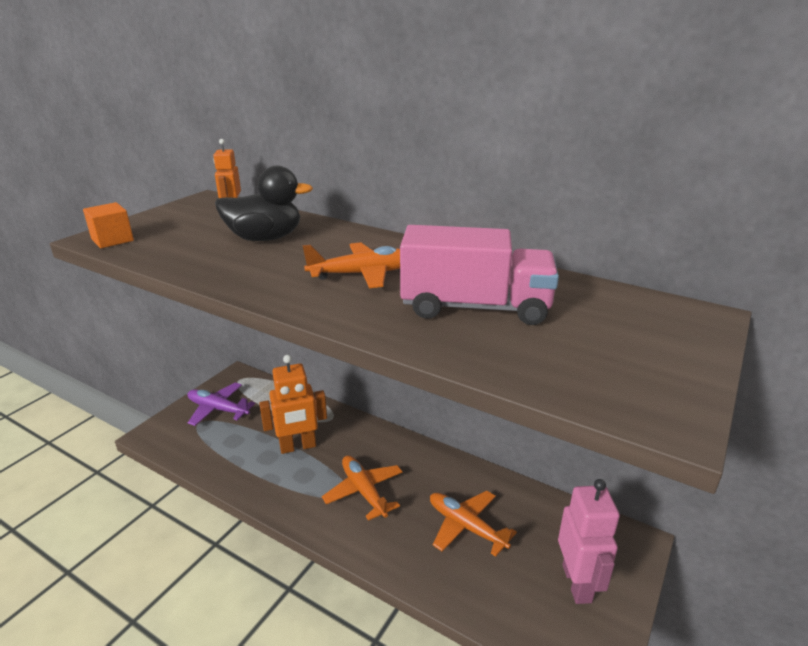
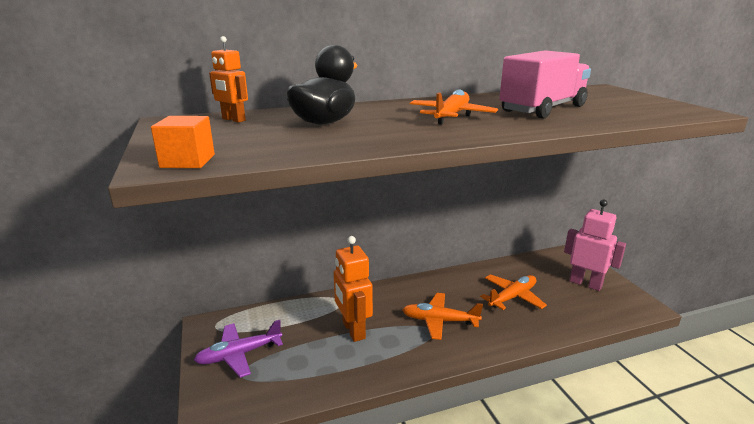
camera: 50 degrees left, 5 degrees down
orange robot [259,355,327,454] -> orange robot turned 135 degrees clockwise [334,236,373,342]
orange plane [430,491,517,557] -> orange plane turned 150 degrees clockwise [480,274,547,310]

